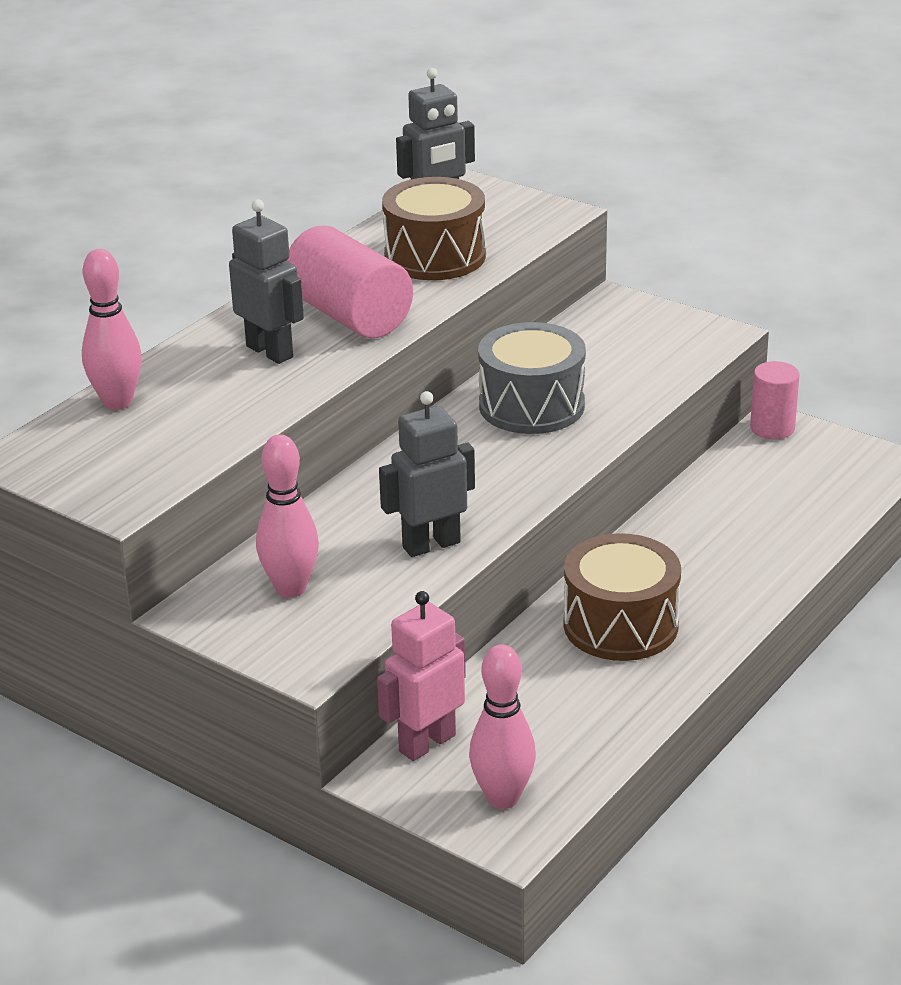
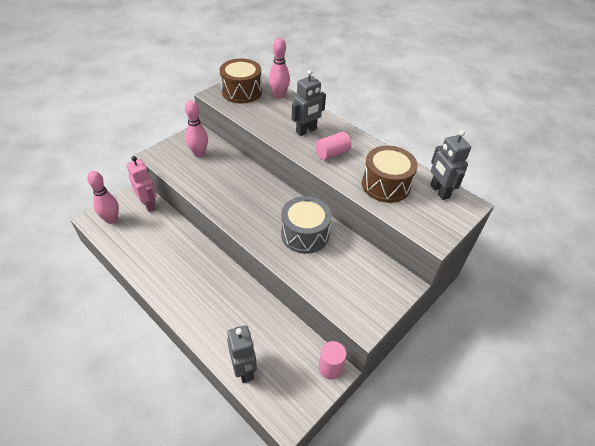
camera: 95 degrees right, 15 degrees up
pink cylinder [286,225,413,338] -> pink cylinder [315,132,351,160], size x0.61
grey robot [379,391,475,557] -> grey robot moved to [227,325,257,383]
brown drum [564,533,681,661] -> brown drum moved to [219,59,262,103]

